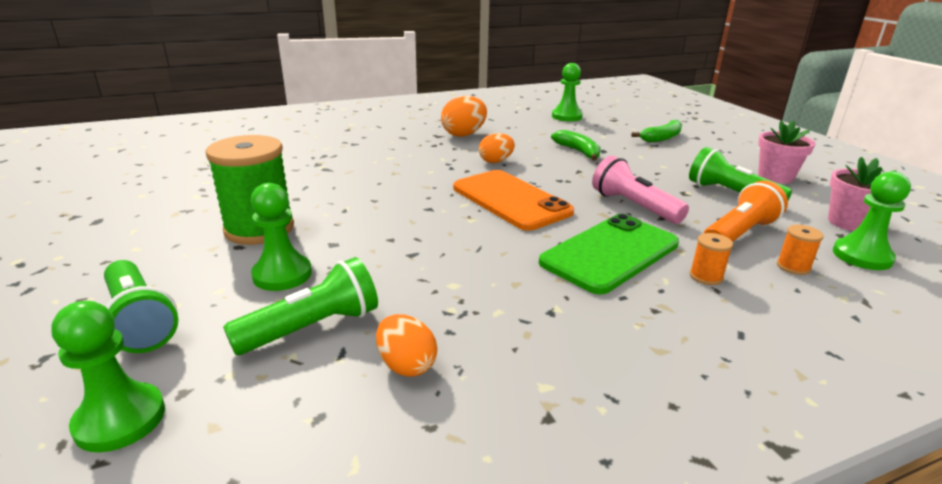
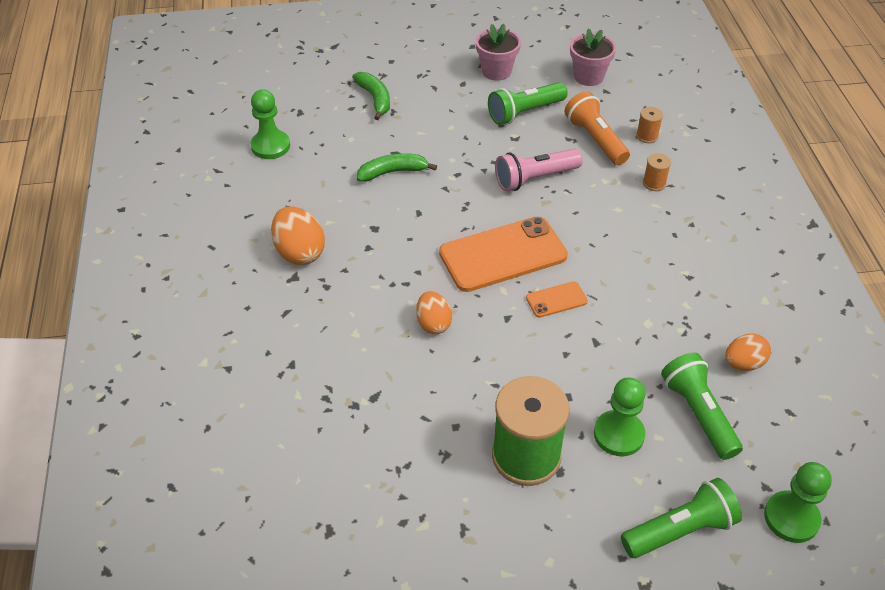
camera: 75 degrees left, 20 degrees up
orange egg [479,133,515,163] -> orange egg moved to [416,291,452,334]
green phone [539,214,679,294] -> none
green pawn [833,171,911,270] -> none
none -> orange phone [526,281,588,318]

